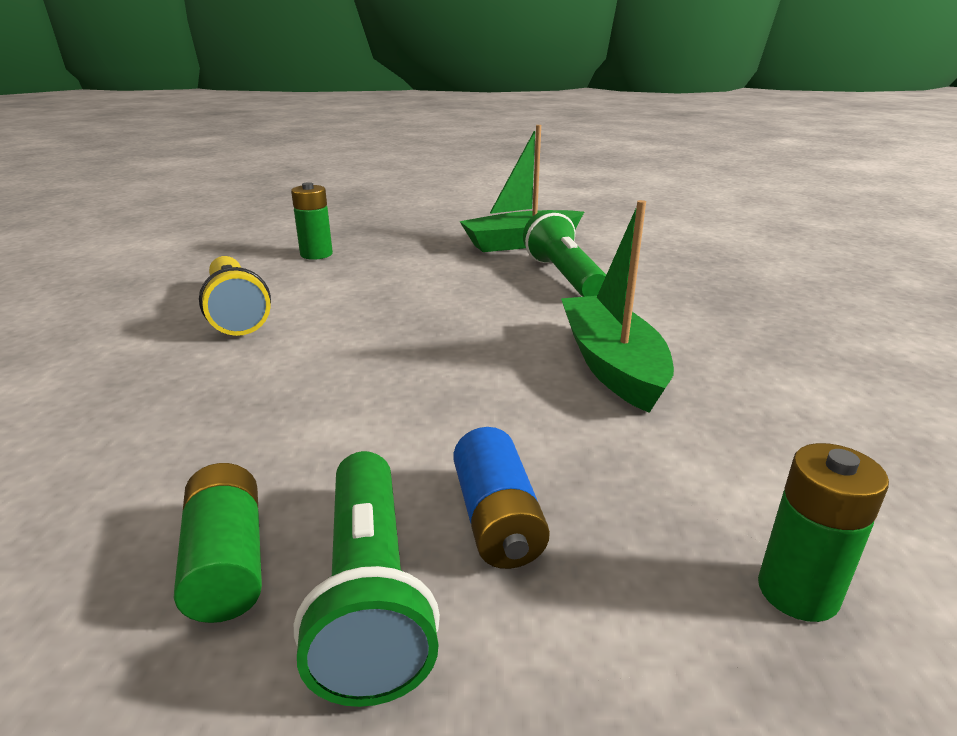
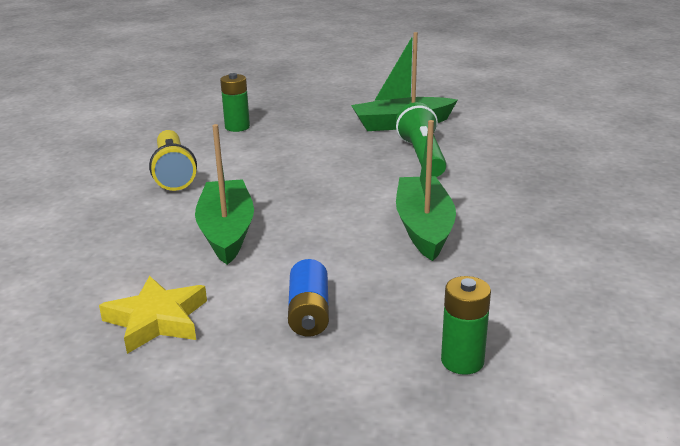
camera: 10 degrees right, 0 degrees up
green battery [174,463,262,623] -> yellow star [99,276,207,354]
green flashlight [294,451,440,707] -> none
none -> green boat [195,124,254,265]

